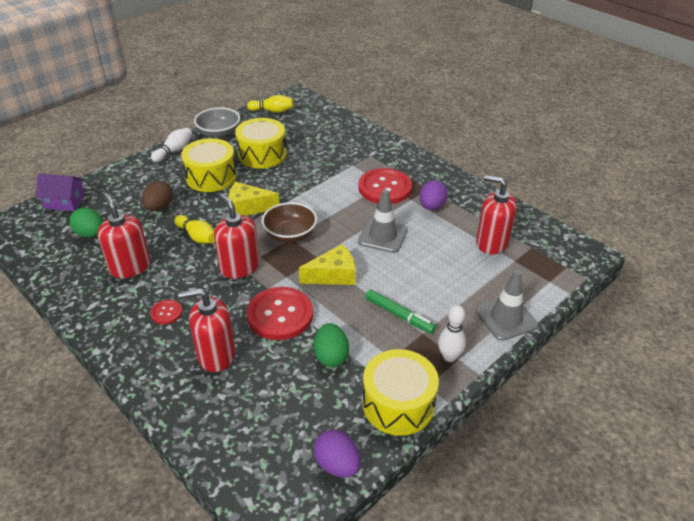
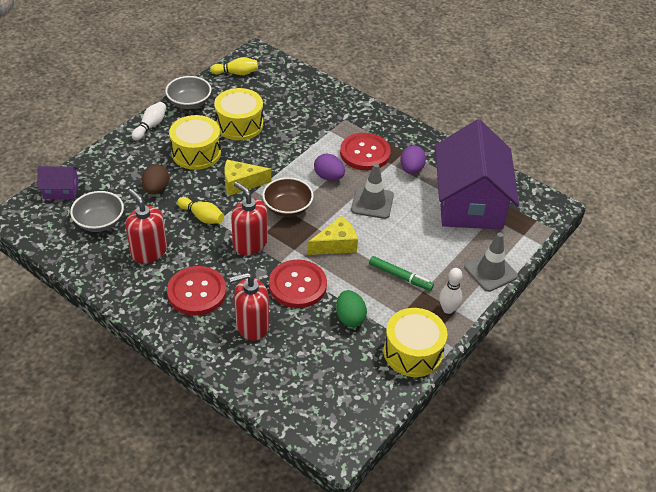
camera: 10 degrees left, 5 degrees up
green egg [69,208,103,238] -> grey bowl [70,191,124,232]
red button [150,300,182,324] -> red button [167,266,227,315], size x2.14
purple egg [313,430,361,478] -> purple egg moved to [314,154,345,181]
red soap dispenser [476,175,517,254] -> purple house [435,119,519,230]

